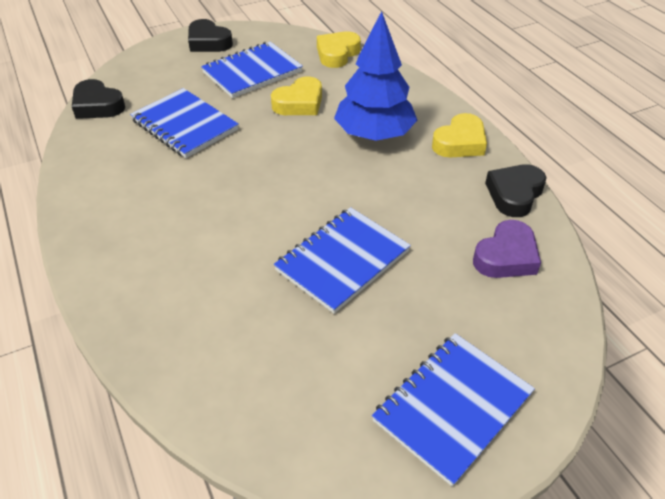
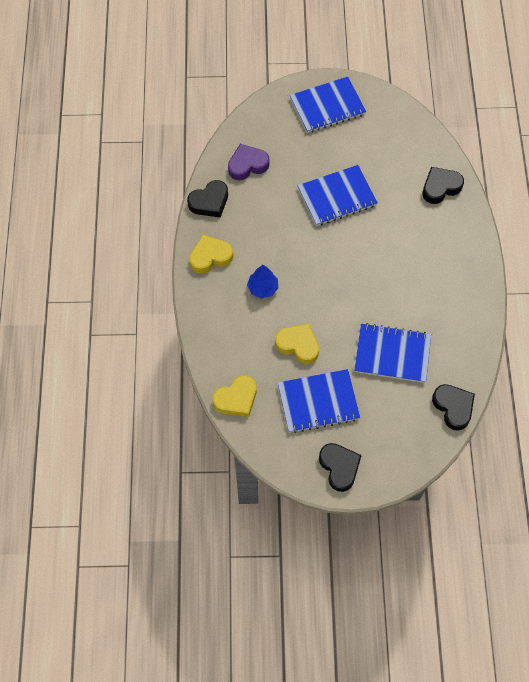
camera: 155 degrees left, 20 degrees up
blue notebook [130,88,239,158] -> blue notebook turned 60 degrees counterclockwise [354,323,431,383]
yellow heart [271,76,322,115] -> yellow heart turned 45 degrees clockwise [275,323,319,364]
blue tree [334,11,417,141] -> blue tree [247,265,278,298], size x0.52
none -> black heart [422,167,464,204]

